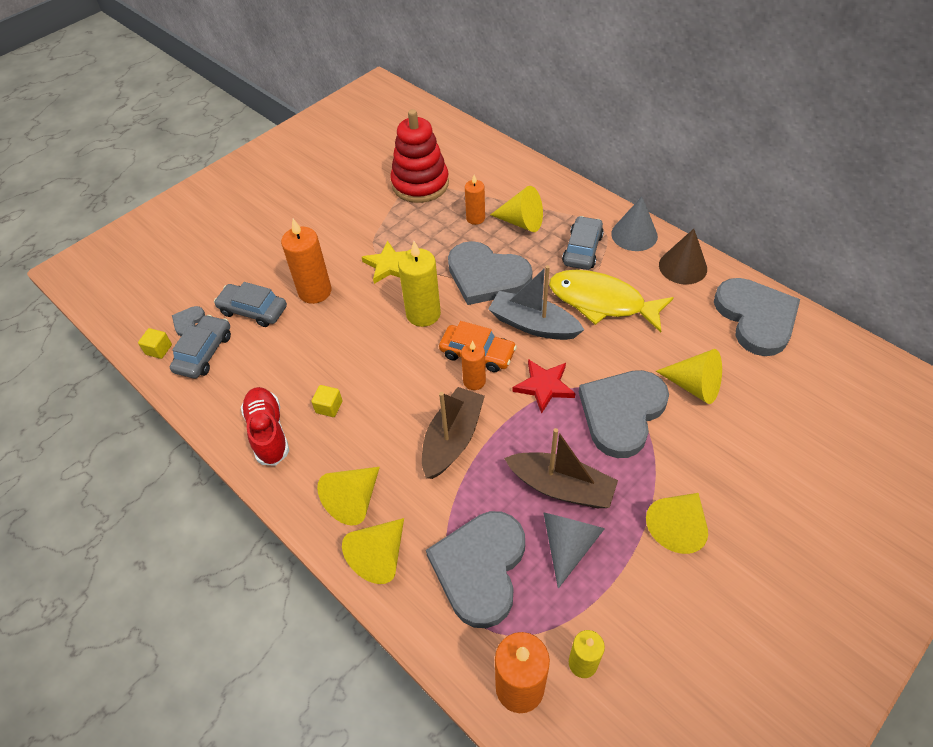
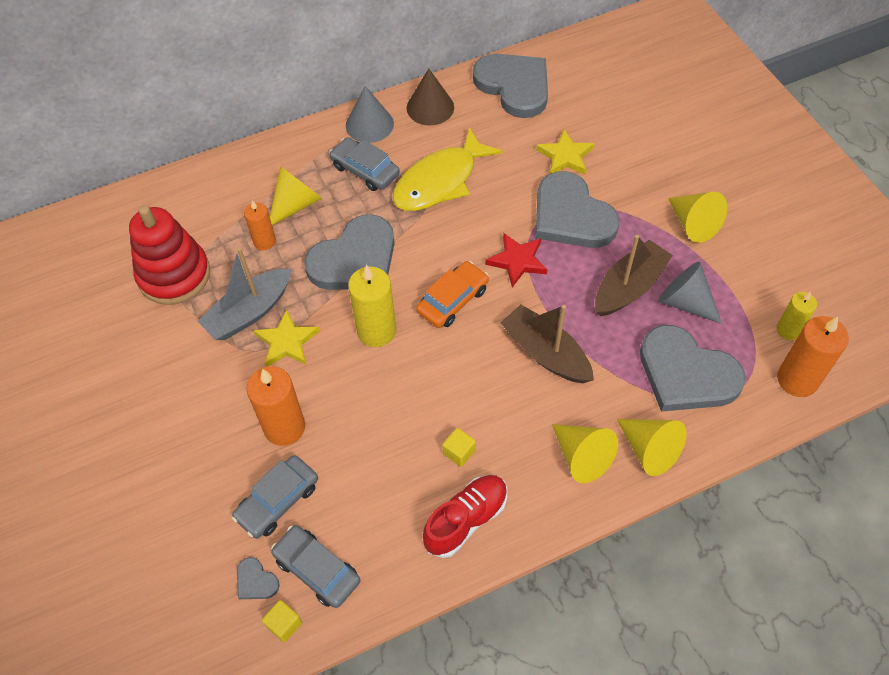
camera: 70 degrees left, 5 degrees up
red shoe [241,387,289,466] -> red shoe turned 135 degrees clockwise [423,475,507,558]
orange candle [461,341,486,390] -> none
grey boat [488,265,584,340] -> grey boat moved to [197,248,291,340]
yellow cone [656,349,722,404] -> yellow star [536,129,595,175]
grey heart [714,278,800,356] -> grey heart turned 45 degrees clockwise [473,54,548,118]

